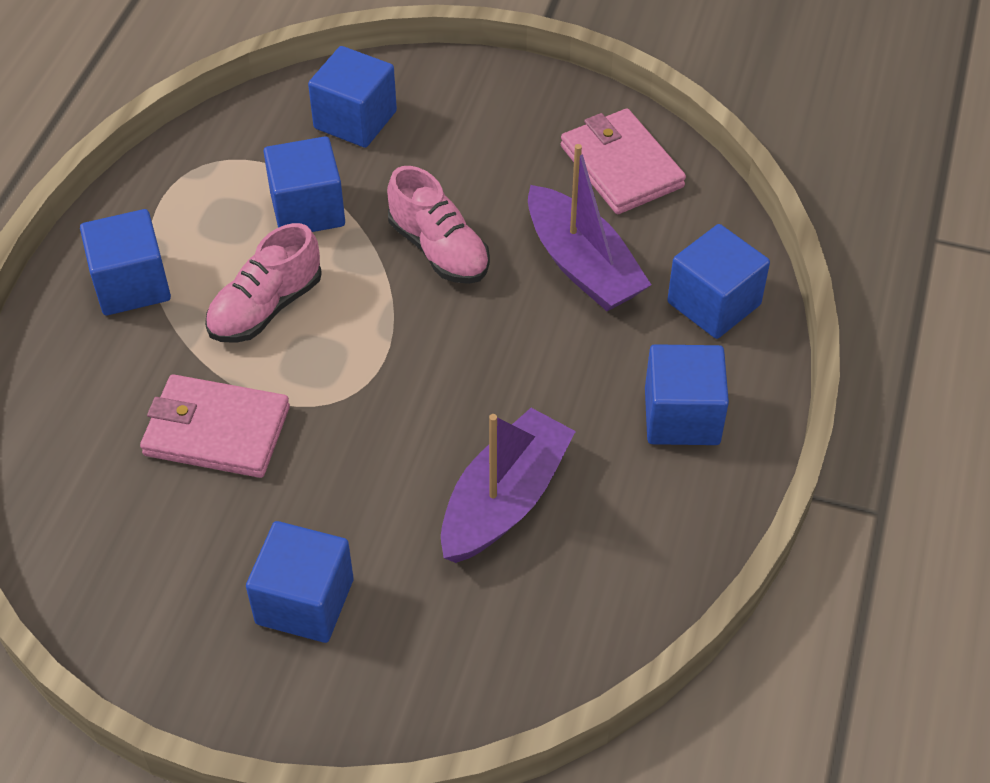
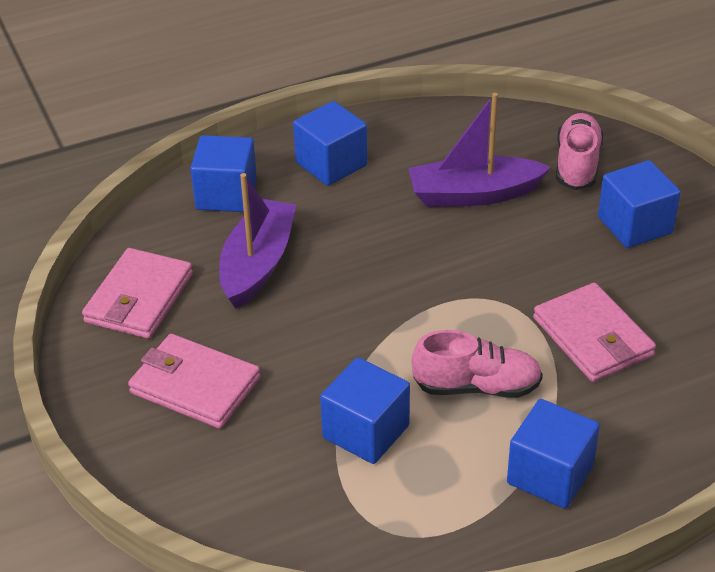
camera: 130 degrees left, 10 degrees down
blue cube [308,46,397,148] -> none
pink shoe [387,166,490,284] -> pink shoe moved to [556,113,603,190]
none -> pink wallet [128,334,260,429]

